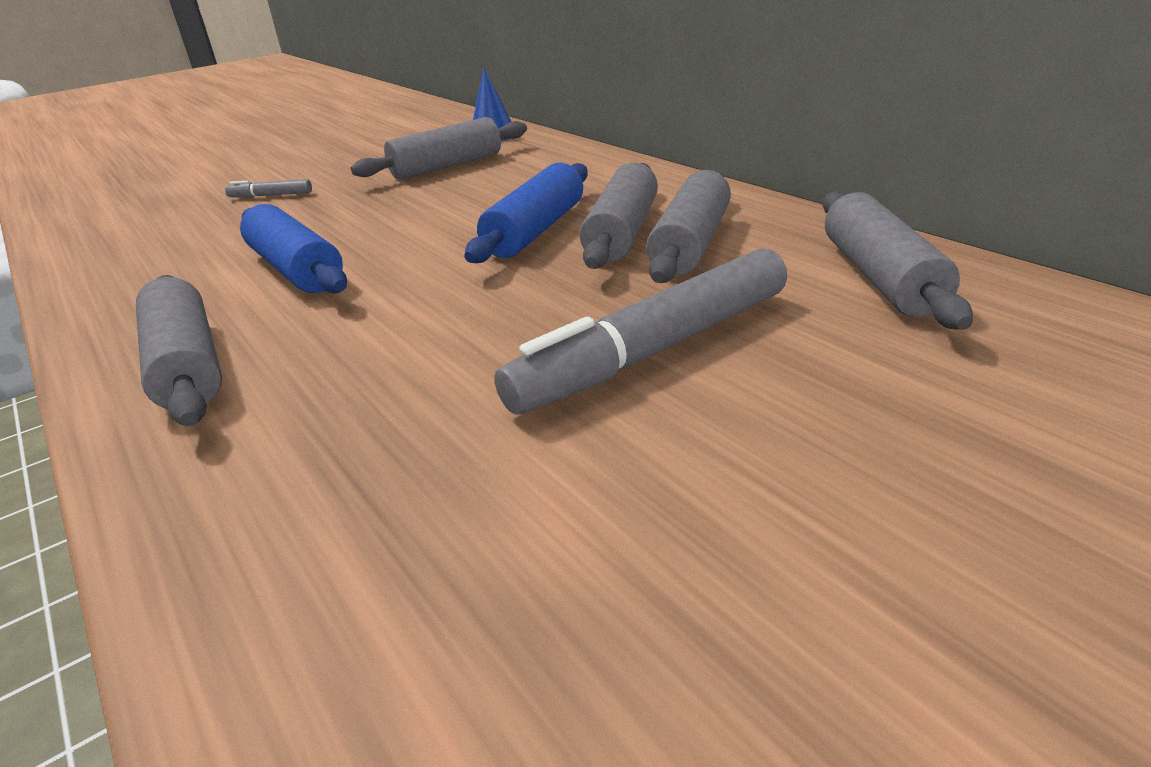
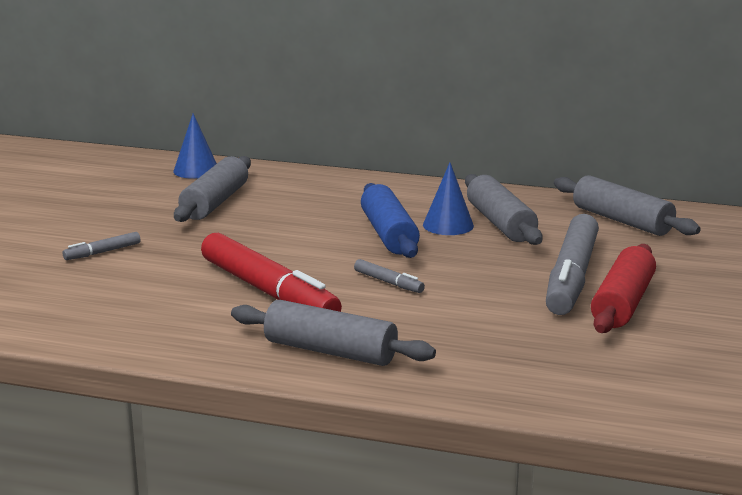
camera: 40 degrees left, 10 degrees down
blue rolling pin [240,204,347,293] -> red marker [201,233,342,312]
grey rolling pin [580,162,658,269] -> blue cone [423,162,474,235]
none -> grey marker [354,259,425,293]
none -> red rolling pin [591,244,656,333]

